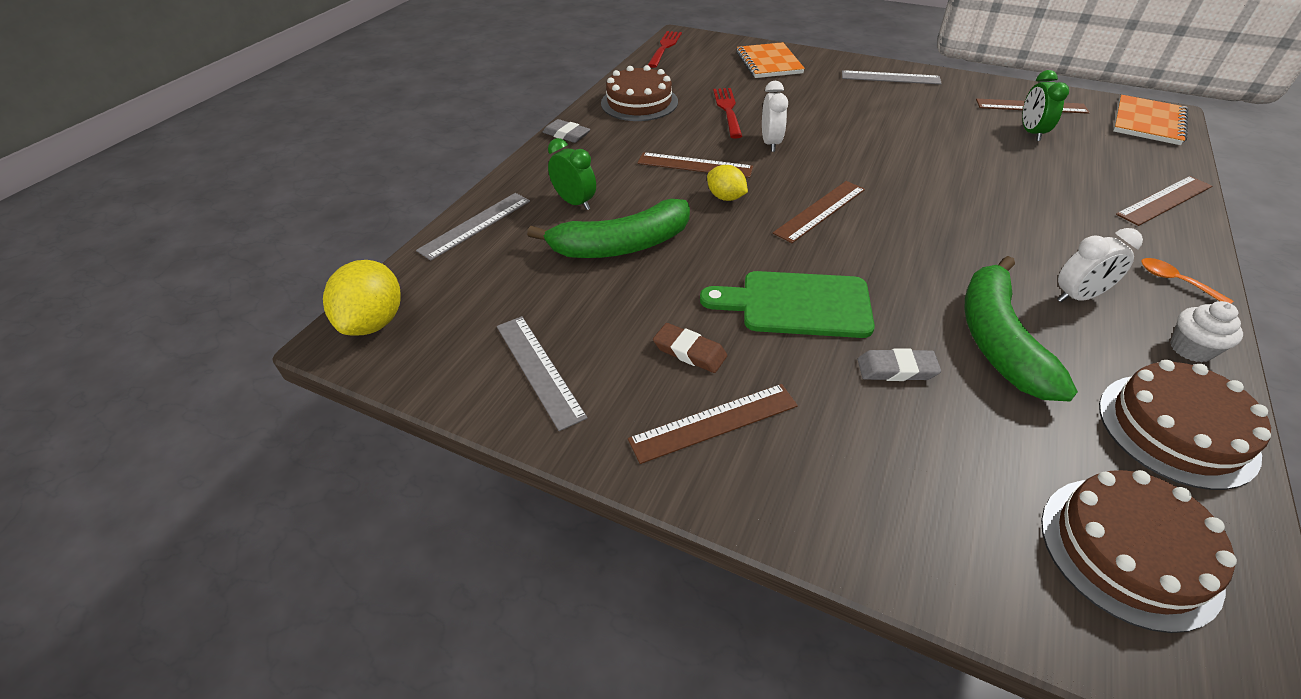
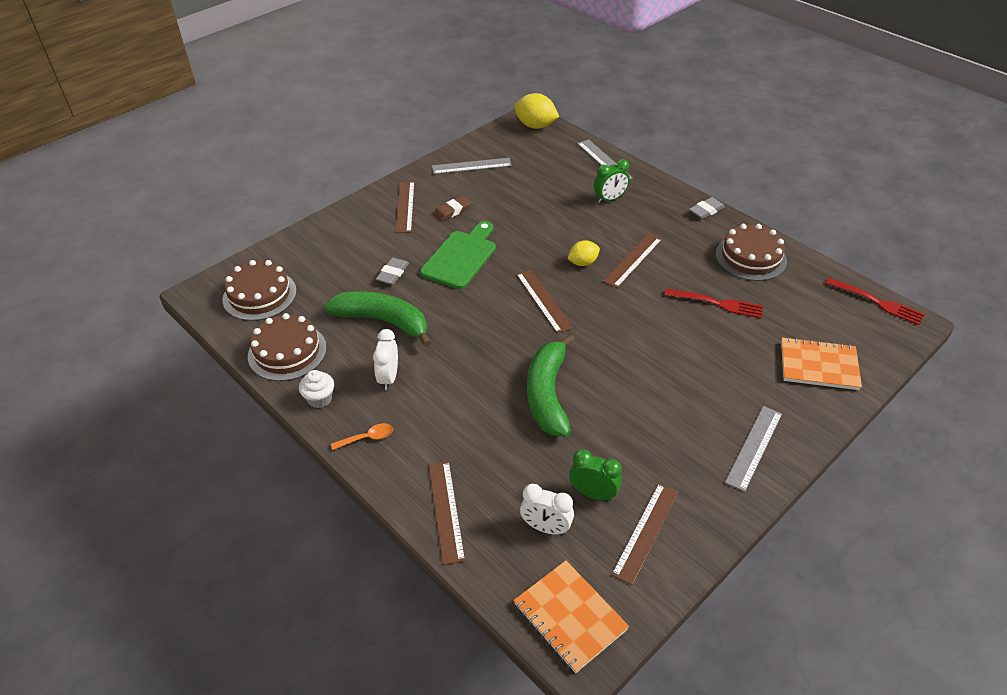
camera: 110 degrees right, 0 degrees up
green banana [527,199,690,258] -> green banana moved to [527,334,575,437]
white clock [762,81,788,152] -> white clock moved to [520,484,574,535]

